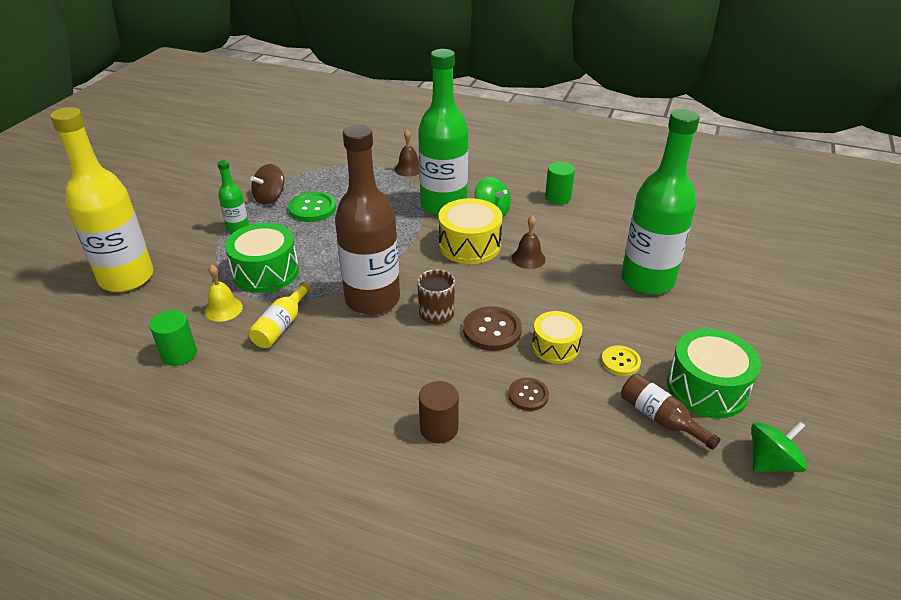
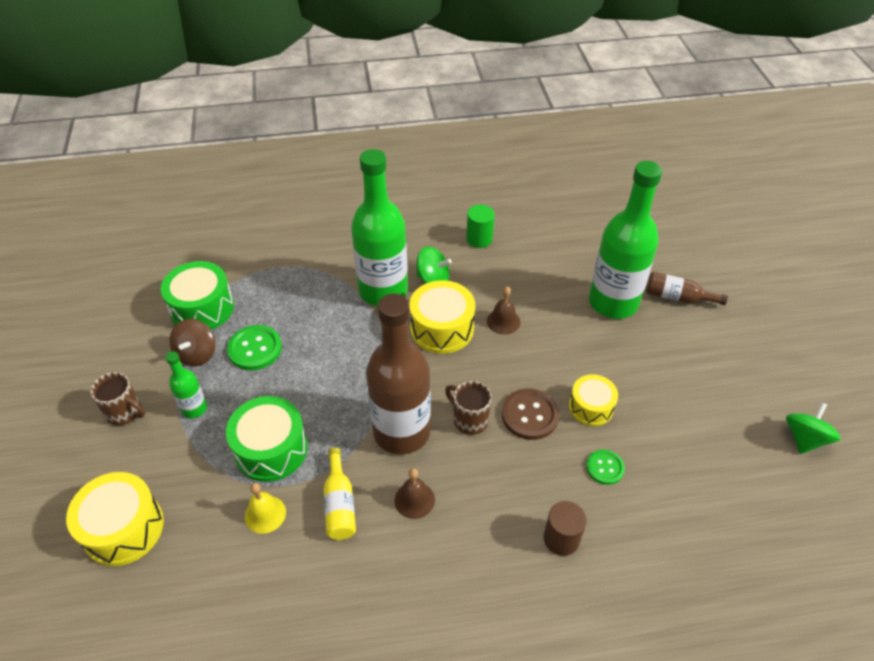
camera: 30 degrees left, 10 degrees up
yellow bottle [50,107,154,292] -> yellow drum [66,472,164,566]
green cylinder [150,310,197,366] -> none
brown bell [395,130,419,177] -> brown bell moved to [394,468,435,519]
brown button [508,378,549,411] -> green button [586,450,625,485]
yellow button [601,345,641,376] -> none
brown bottle [621,374,720,450] -> brown bottle moved to [646,272,728,305]
green drum [667,329,761,419] -> green drum moved to [161,261,234,330]
none -> brown mug [90,372,145,426]

